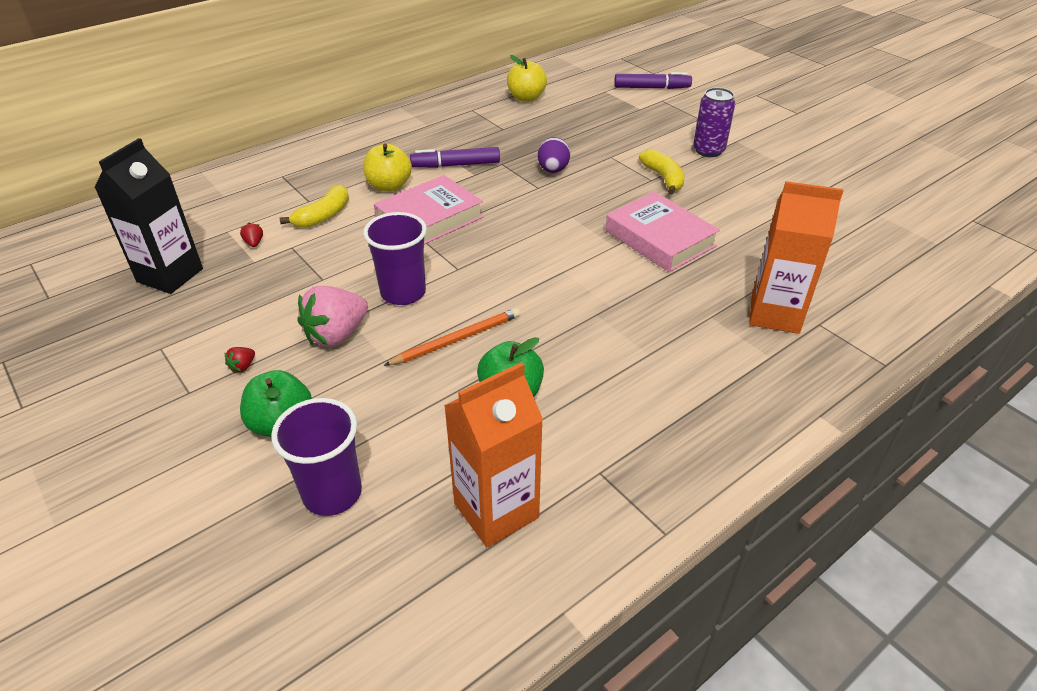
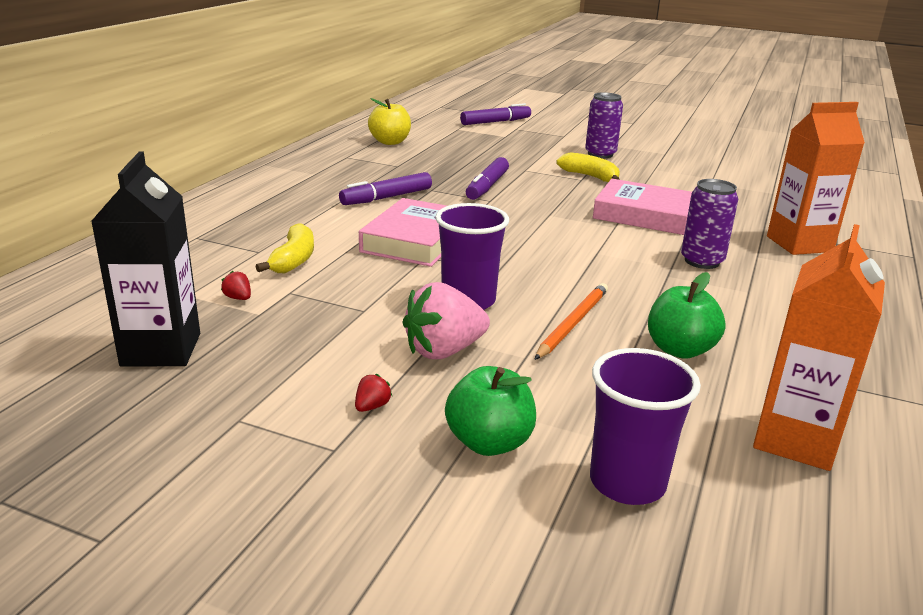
camera: 30 degrees left, 15 degrees down
red strawberry [225,347,255,373] -> red strawberry turned 150 degrees counterclockwise [355,374,392,412]
pink strawberry [298,286,368,347] -> pink strawberry turned 45 degrees clockwise [403,282,490,359]
yellow apple [363,144,412,192] -> none
purple egg [538,137,570,173] -> purple marker [466,157,509,200]
none -> purple can [681,179,738,269]

